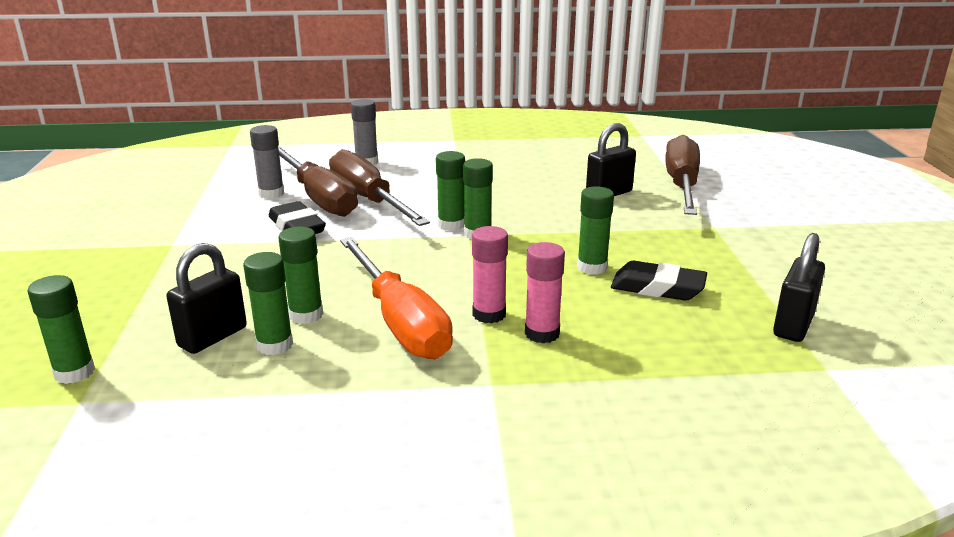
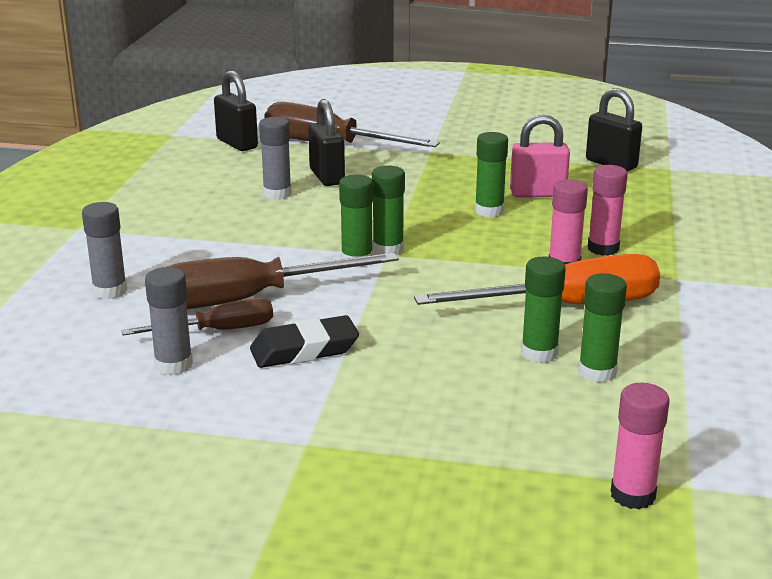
camera: 75 degrees left, 0 degrees up
green glue stick [27,275,95,384] -> pink glue stick [611,383,670,509]
black padlock [166,243,247,354] -> black padlock moved to [214,71,258,151]
brown screwdriver [278,147,358,217] -> brown screwdriver [121,298,273,336], size x0.58
black eraser [611,261,707,301] -> pink padlock [510,115,570,198]
none -> grey glue stick [259,117,292,200]

